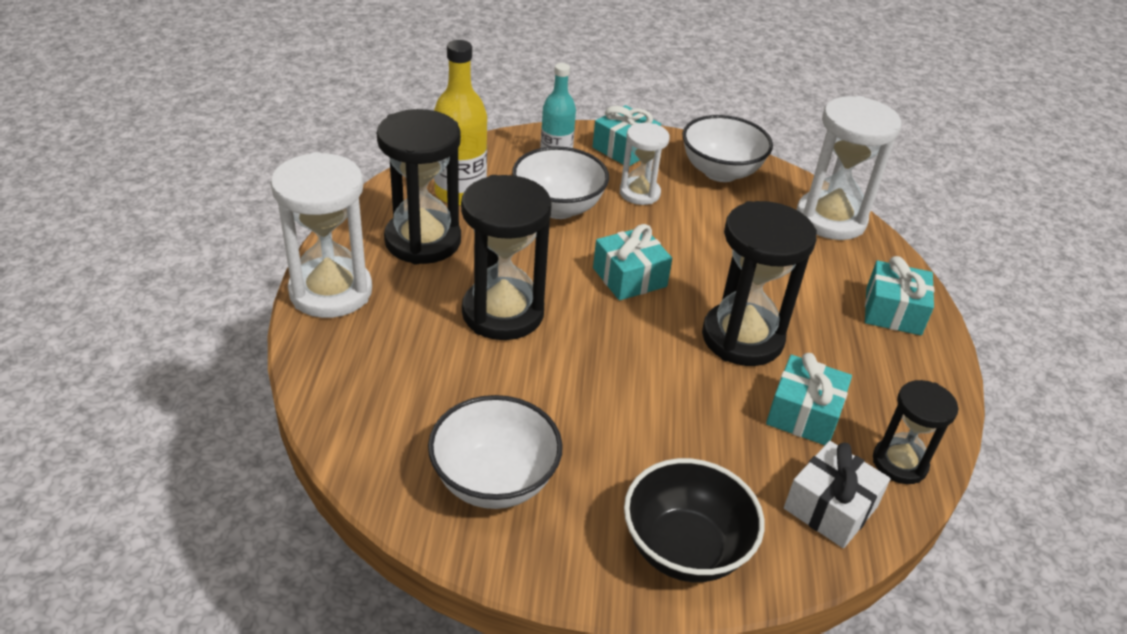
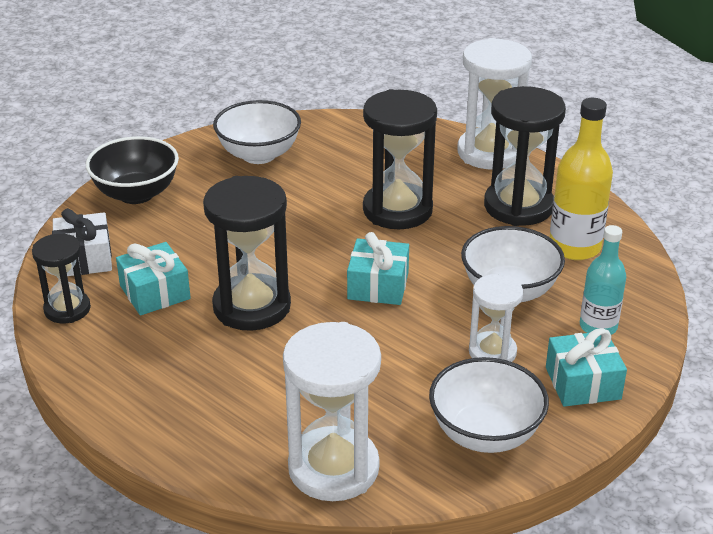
camera: 130 degrees right, 5 degrees down
turquoise gift [865,256,934,335] -> none

